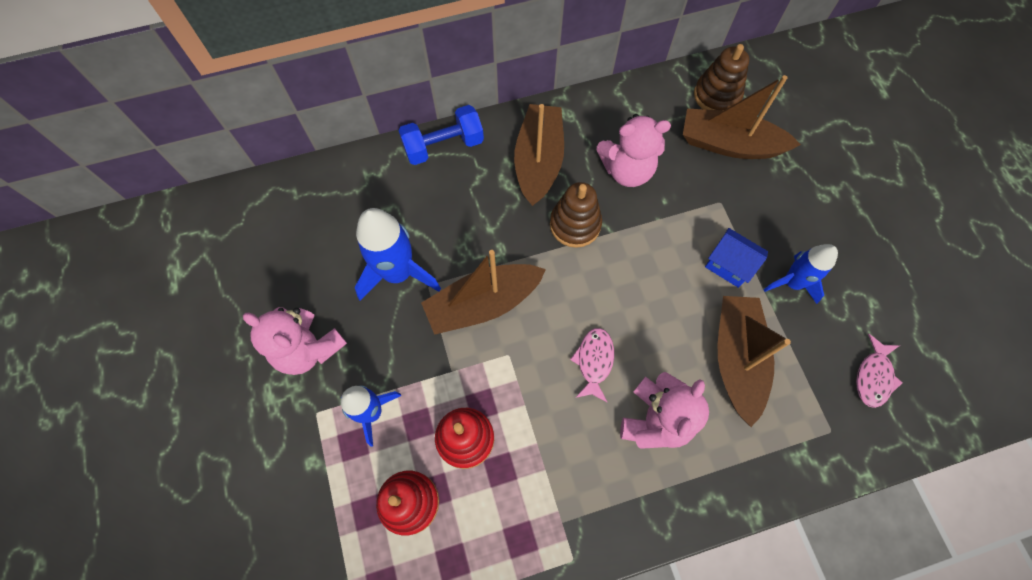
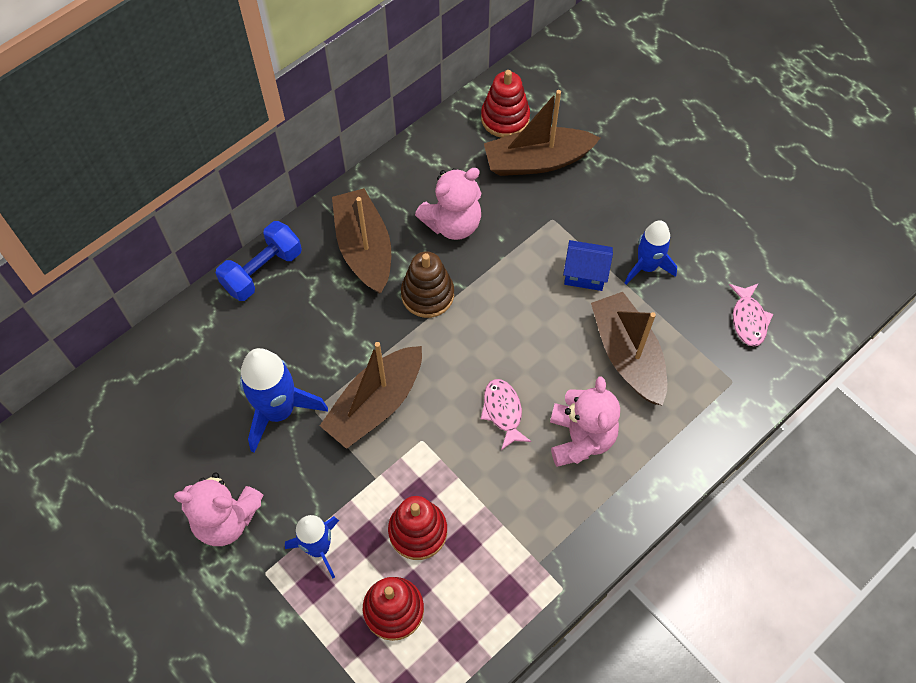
camera: 25 degrees left, 5 degrees down
brown stacking toy [694,44,749,111] -> red stacking toy [481,70,530,138]

